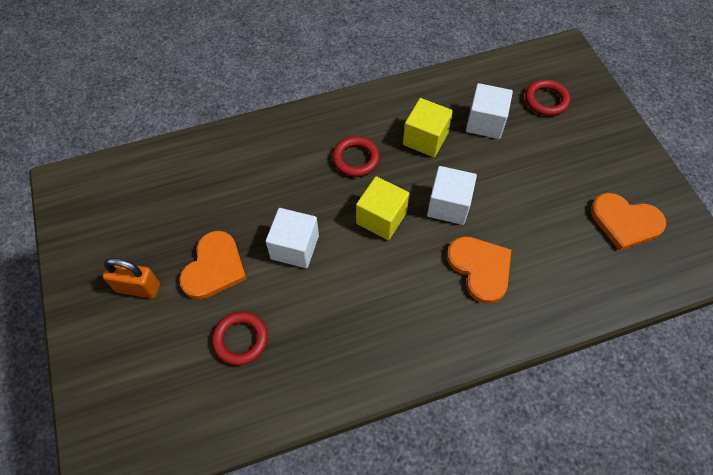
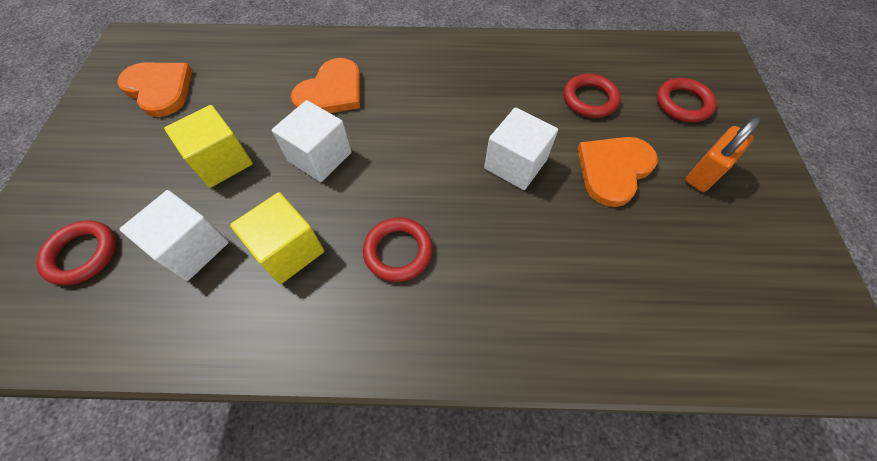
camera: 160 degrees left, 0 degrees up
orange padlock [103,258,160,299] -> orange padlock turned 75 degrees counterclockwise [685,116,761,192]
yellow cube [356,176,410,240] -> yellow cube moved to [164,105,253,188]
orange heart [447,236,511,304] -> orange heart turned 135 degrees counterclockwise [291,58,360,113]
none -> red ring [657,78,717,122]

